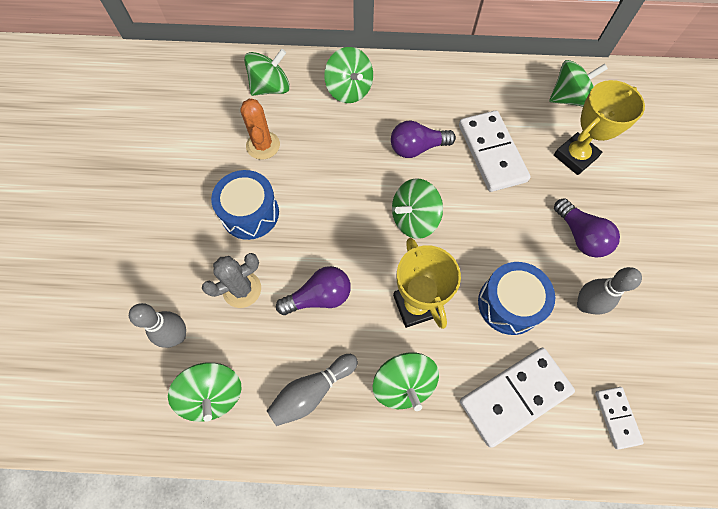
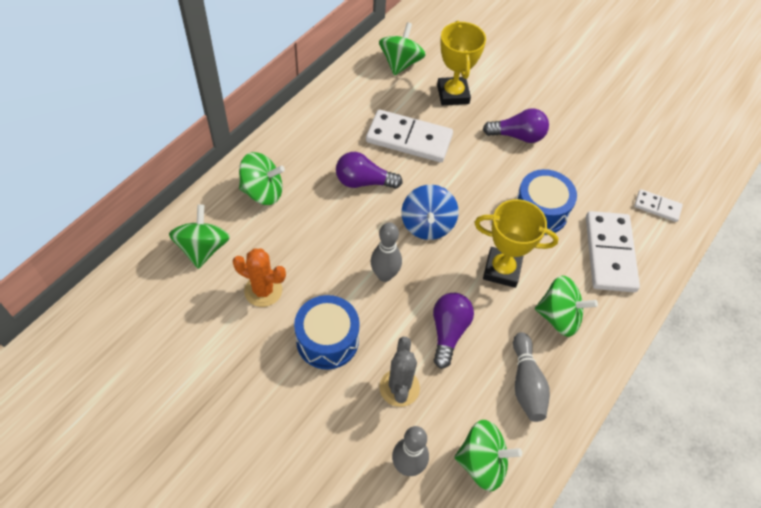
camera: 60 degrees left, 10 degrees down
purple light bulb [391,120,456,158] -> purple light bulb turned 75 degrees clockwise [336,152,403,189]
green spinning top [392,178,443,239] -> blue spinning top [401,185,458,240]
grey bowling pin [577,267,642,315] -> grey bowling pin moved to [371,223,402,282]

